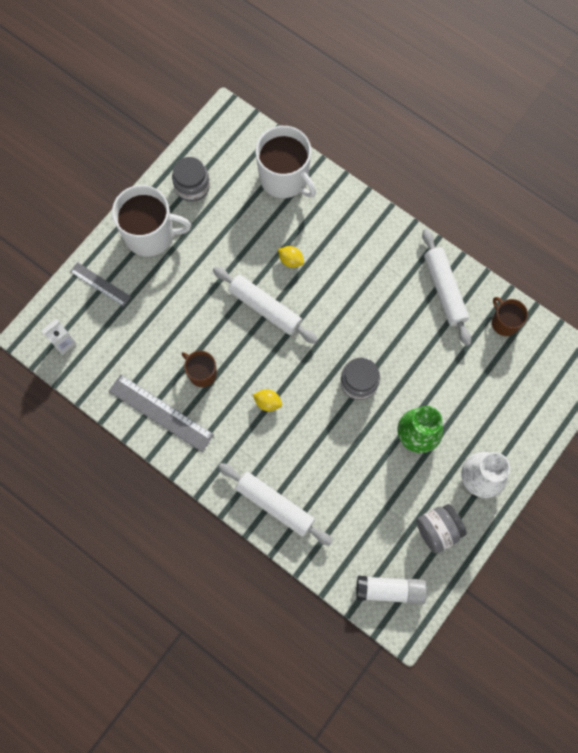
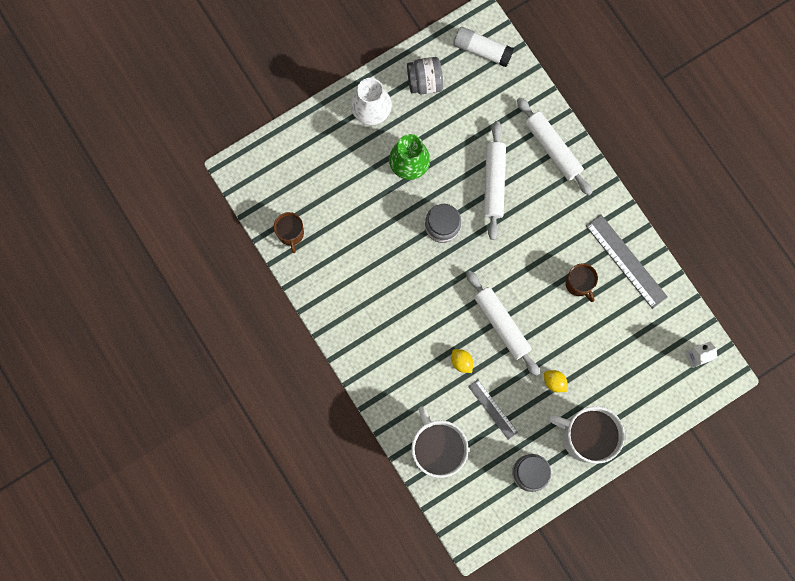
camera: 160 degrees left, 5 degrees up
grey ruler [70,262,131,307] -> grey ruler moved to [468,380,518,440]
yellow lemon [253,389,282,411] -> yellow lemon moved to [544,370,568,393]
white rolling pin [422,229,471,346] -> white rolling pin moved to [484,121,506,240]

